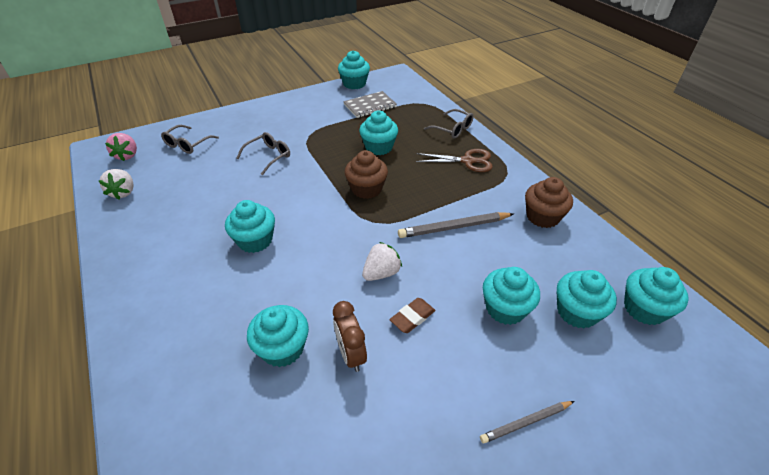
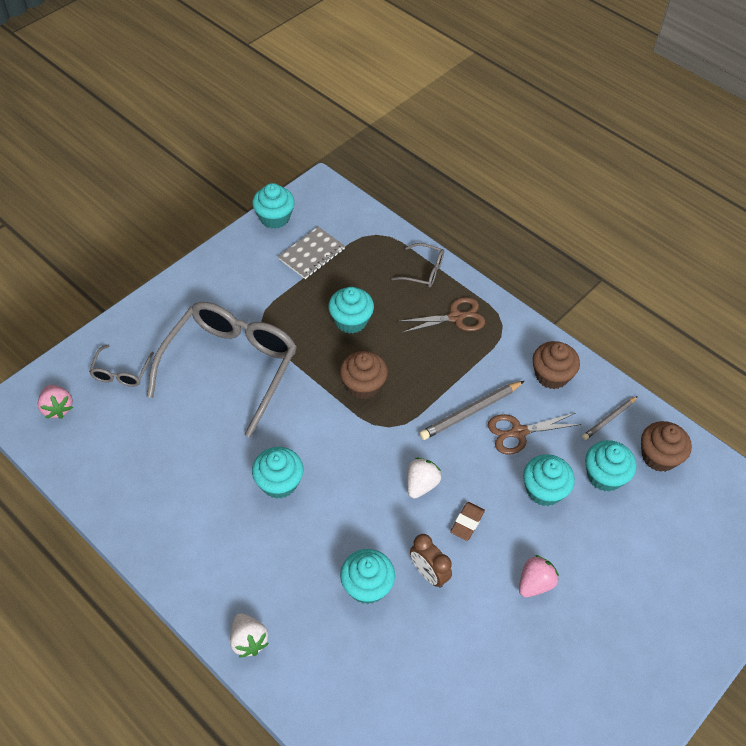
camera: 20 degrees left, 10 degrees up
white strawberry [99,169,134,199] -> white strawberry moved to [230,613,269,658]
grey glasses [237,132,290,175] -> grey glasses [147,302,297,437], size x2.30
grey pencil [480,401,574,444] -> grey pencil moved to [582,396,638,440]
turquoise cupcake [624,267,689,325] -> brown cupcake [641,421,692,472]
none -> brown scissors [488,413,582,455]
none -> pink strawberry [519,555,559,597]

